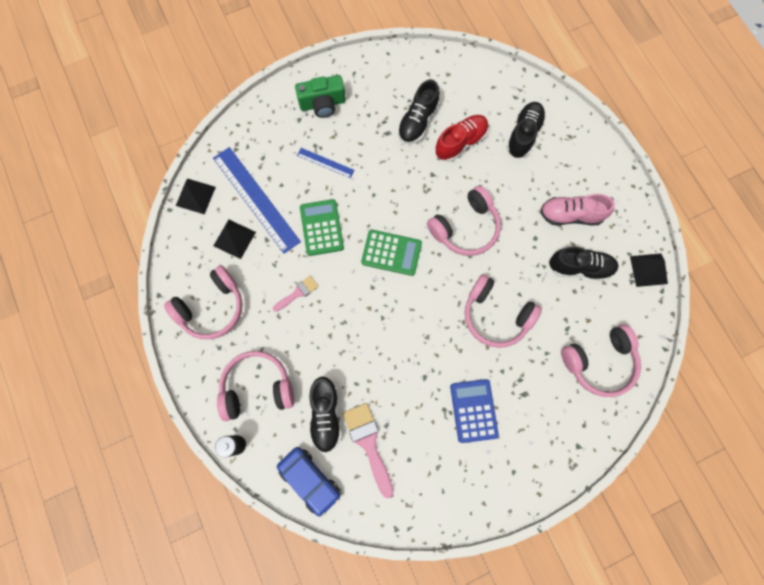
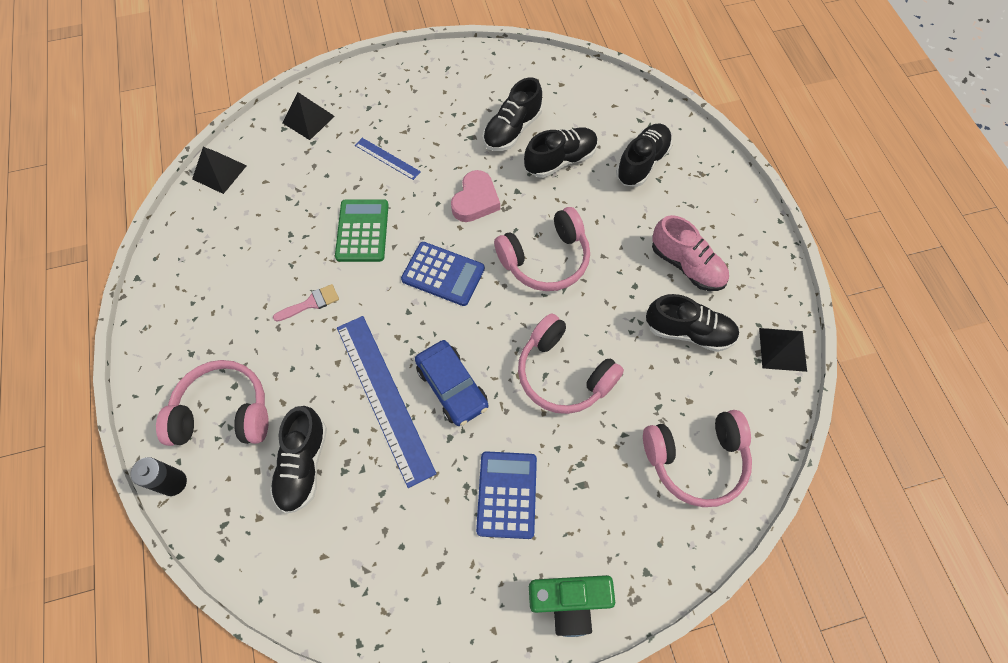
camera: 10 degrees right, 10 degrees down
pink headphones [164,265,243,339] -> none
blue ruler [213,147,301,254] -> blue ruler moved to [337,316,437,488]
black pyramid [213,220,256,259] -> black pyramid moved to [282,92,335,140]
blue car [277,447,340,517] -> blue car moved to [415,340,489,426]
green camera [295,75,346,118] -> green camera moved to [529,575,615,637]
pink brush [343,403,393,498] -> none
green calculator [361,230,422,276] -> blue calculator [401,242,485,306]
red shoe [435,115,489,162] -> black shoe [524,127,598,178]
pink shoe [540,194,615,226] -> pink shoe turned 150 degrees counterclockwise [652,215,729,291]
none -> pink heart [451,170,500,222]

